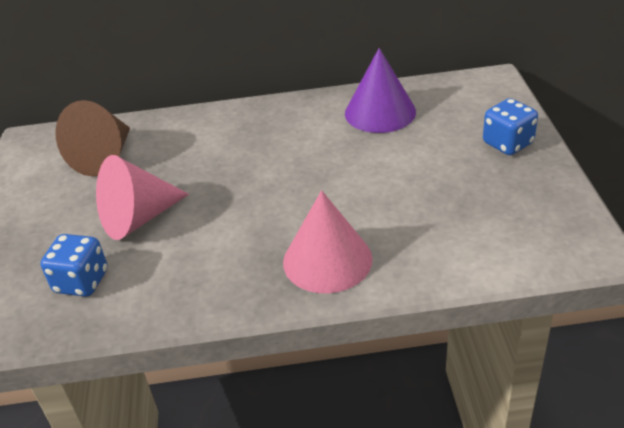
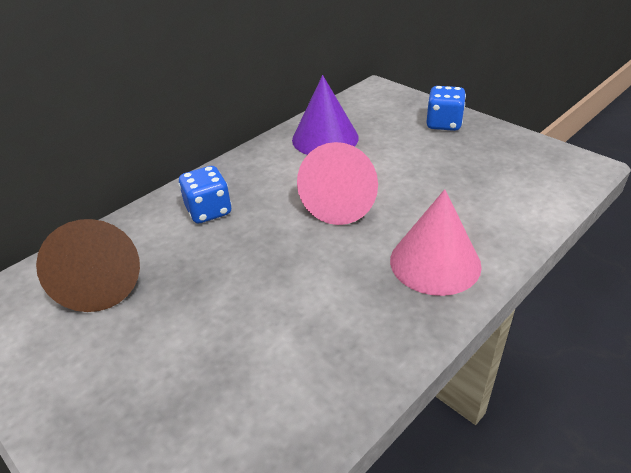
camera: 40 degrees left, 0 degrees up
blue dice [41,234,108,297] -> blue dice moved to [178,166,232,224]
pink cone [96,155,189,240] -> pink cone moved to [297,142,378,225]

